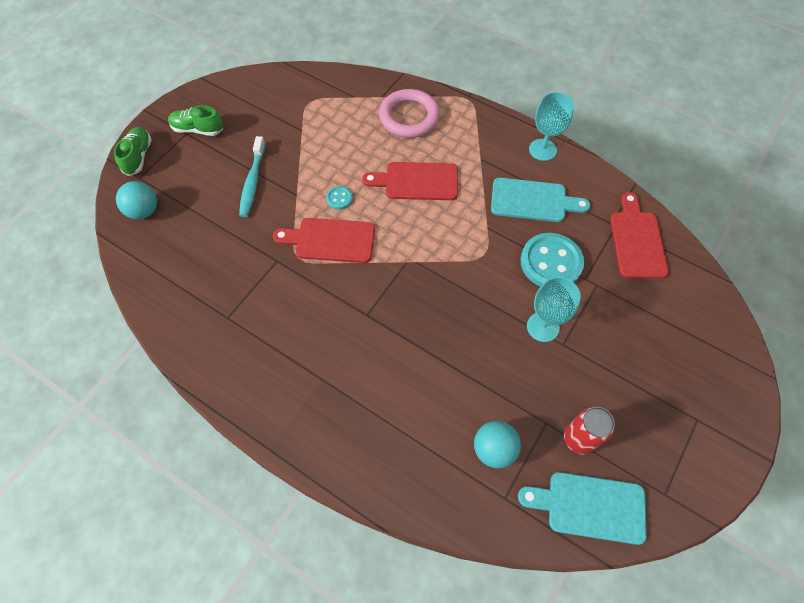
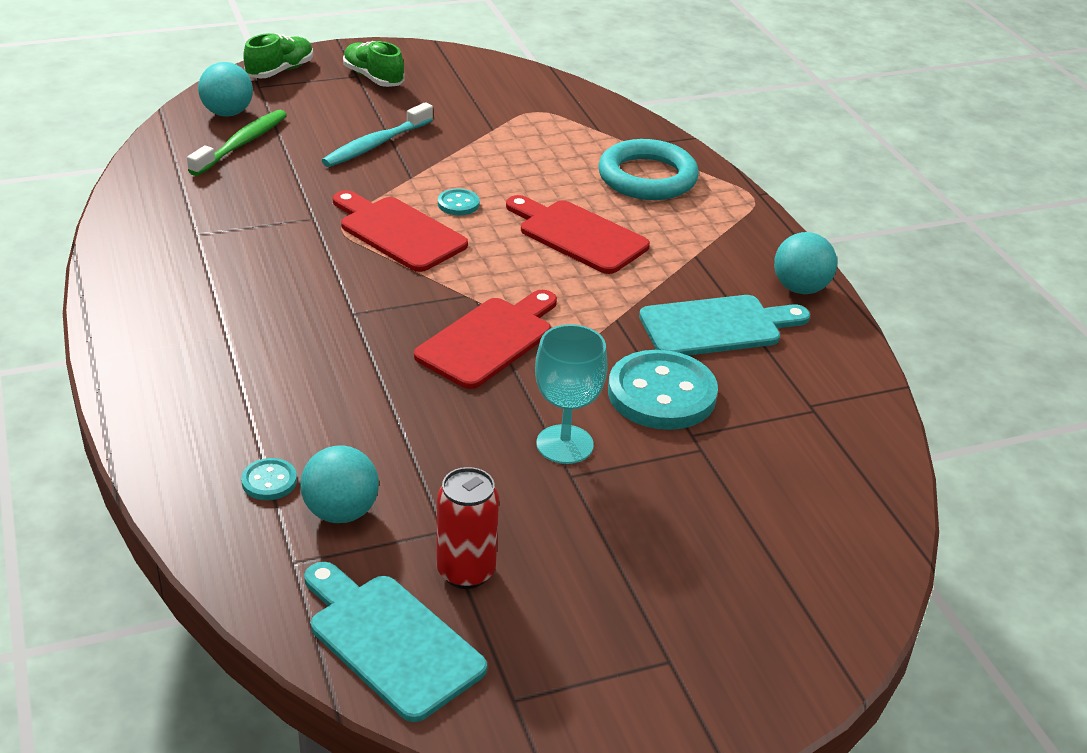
camera: 35 degrees right, 25 degrees down
pink ring [379,89,440,138] -> turquoise ring [598,139,699,200]
turquoise cutting board [491,178,591,222] -> turquoise cutting board turned 60 degrees counterclockwise [639,295,810,356]
turquoise goblet [529,92,574,161] -> turquoise ball [774,232,837,294]
red cutting board [610,192,669,279] -> red cutting board moved to [414,290,557,389]
none -> green toothbrush [187,110,287,176]
none -> turquoise button [241,458,297,500]

